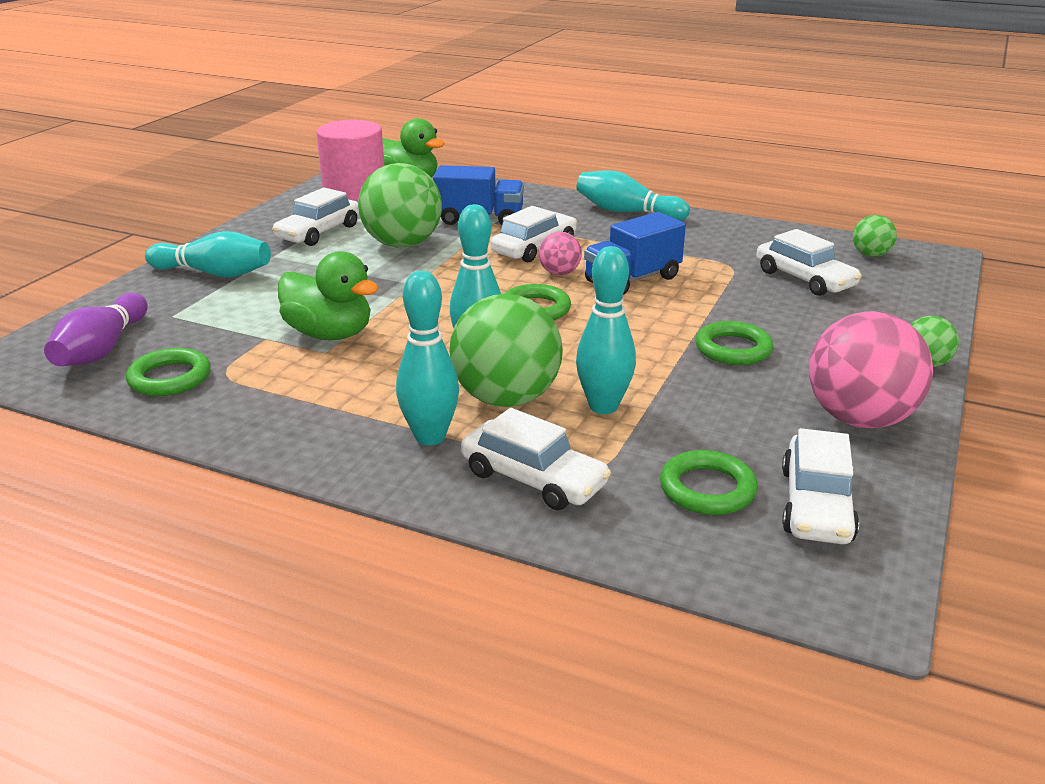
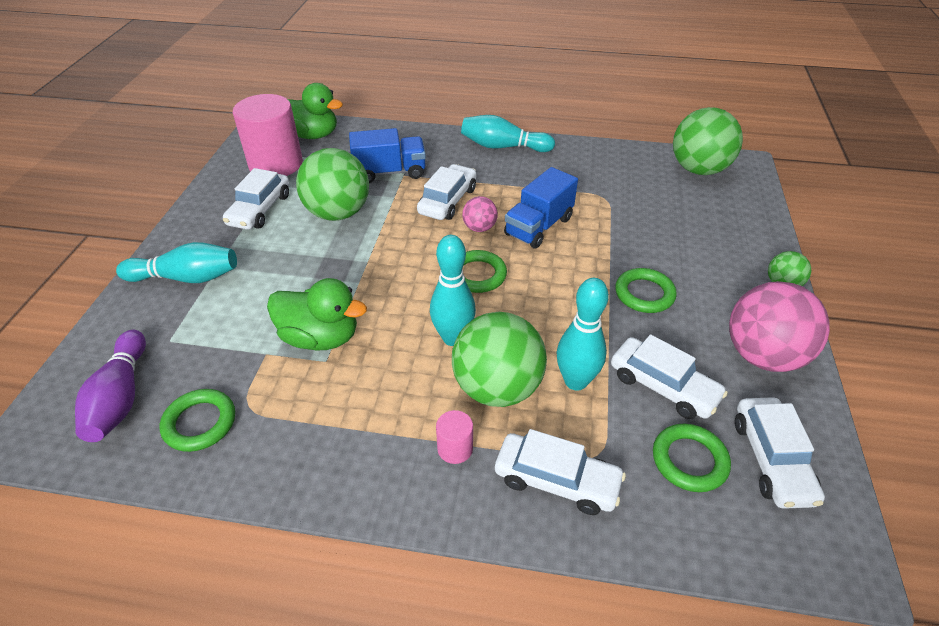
camera: 15 degrees left, 15 degrees up
turquoise bowling pin [396,271,459,445] -> pink cylinder [436,410,473,464]
white car [756,229,862,296] -> white car moved to [611,334,728,419]
green ball [853,215,897,257] -> green ball [673,107,743,175], size x2.03

